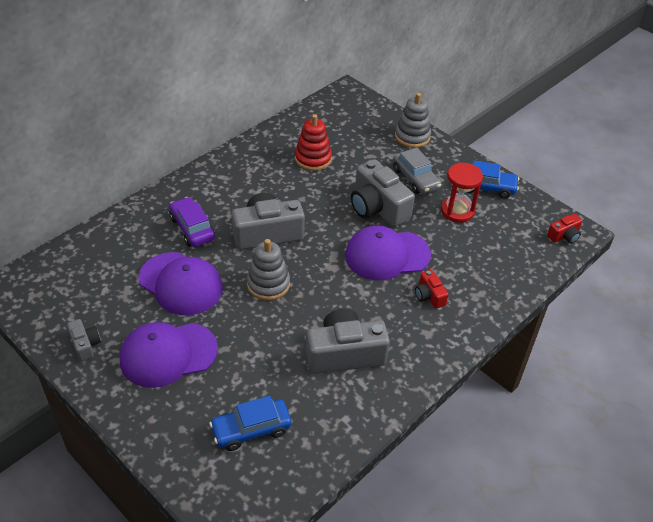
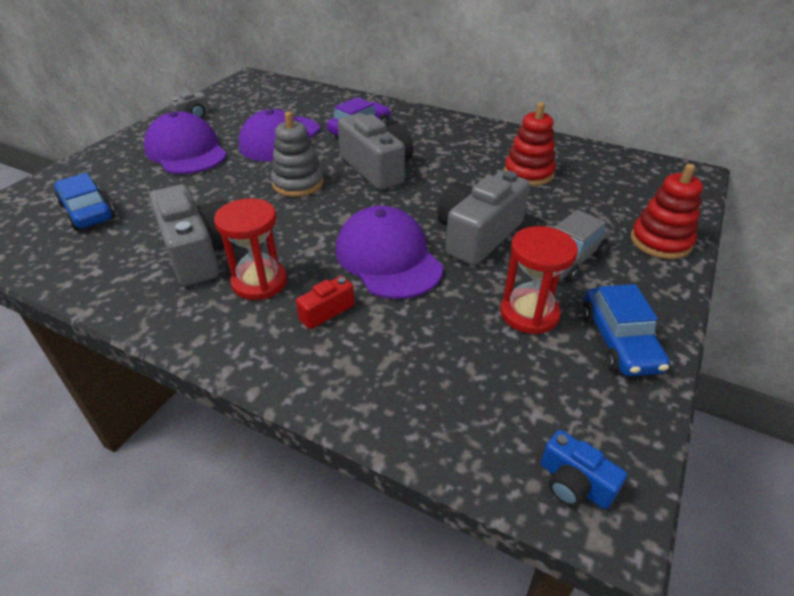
camera: 75 degrees right, 5 degrees down
grey stacking toy [395,93,431,148] -> red stacking toy [631,164,703,259]
red camera [547,214,582,244] -> blue camera [540,430,627,509]
none -> red hourglass [214,198,287,300]

